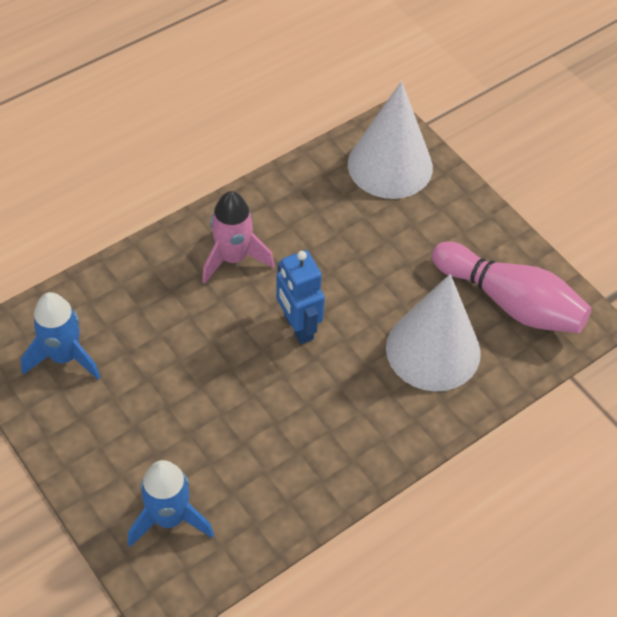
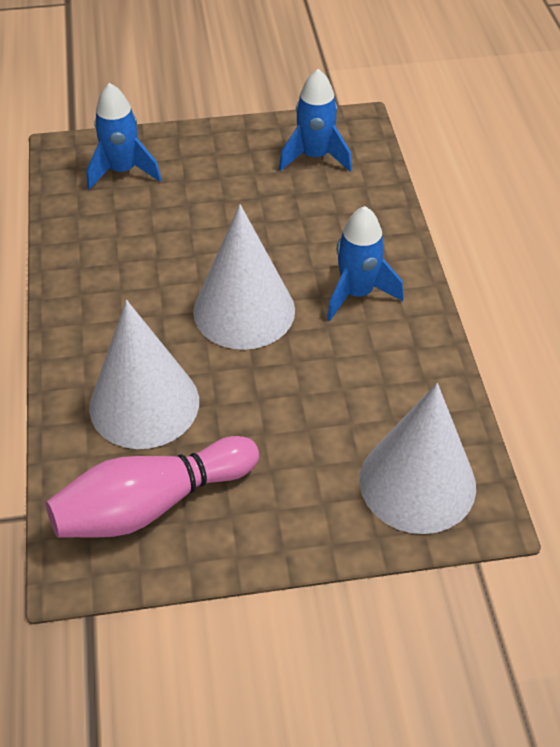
camera: 120 degrees right, 5 degrees down
pink rocket [202,191,274,284] -> blue rocket [327,206,404,321]
blue robot [276,250,325,344] -> white cone [193,204,295,350]

